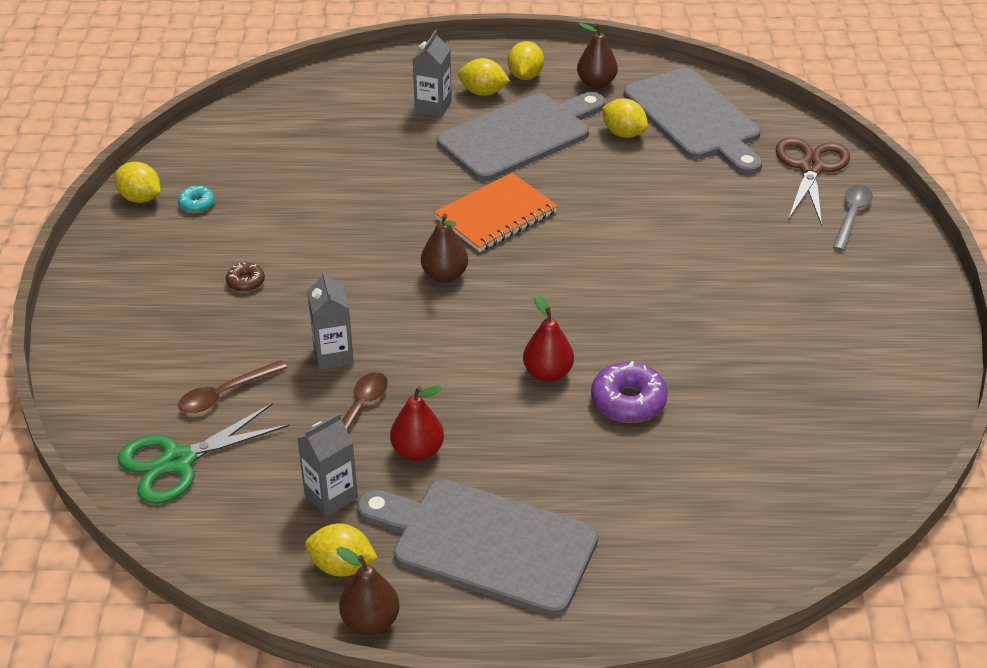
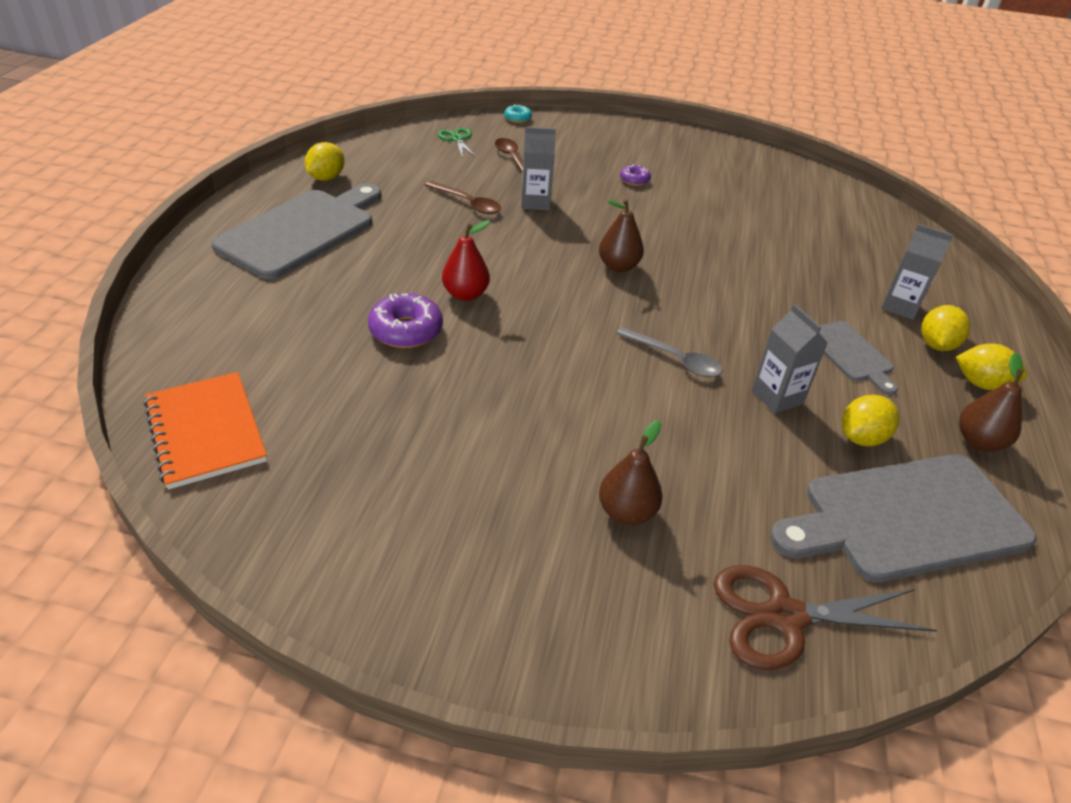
camera: 100 degrees right, 0 degrees up
yellow lemon [114,162,161,203] -> none
green scissors [118,403,290,504] -> green scissors [438,128,477,158], size x0.56
turquoise donut [178,186,214,213] -> turquoise donut moved to [504,104,532,123]
brown donut [226,262,265,292] -> purple donut [620,164,651,186]
grey carton [297,413,358,517] -> grey carton moved to [752,304,828,414]
brown pear [337,547,400,635] -> brown pear moved to [599,420,663,525]
red pear [390,386,444,461] -> none
orange notebook [434,173,558,252] -> orange notebook moved to [143,372,267,489]
grey cutting board [437,92,605,181] -> grey cutting board [819,321,898,395], size x0.52
brown scissors [776,137,850,226] -> brown scissors turned 150 degrees clockwise [714,565,937,670]
grey spoon [832,185,873,251] -> grey spoon moved to [616,327,722,377]

